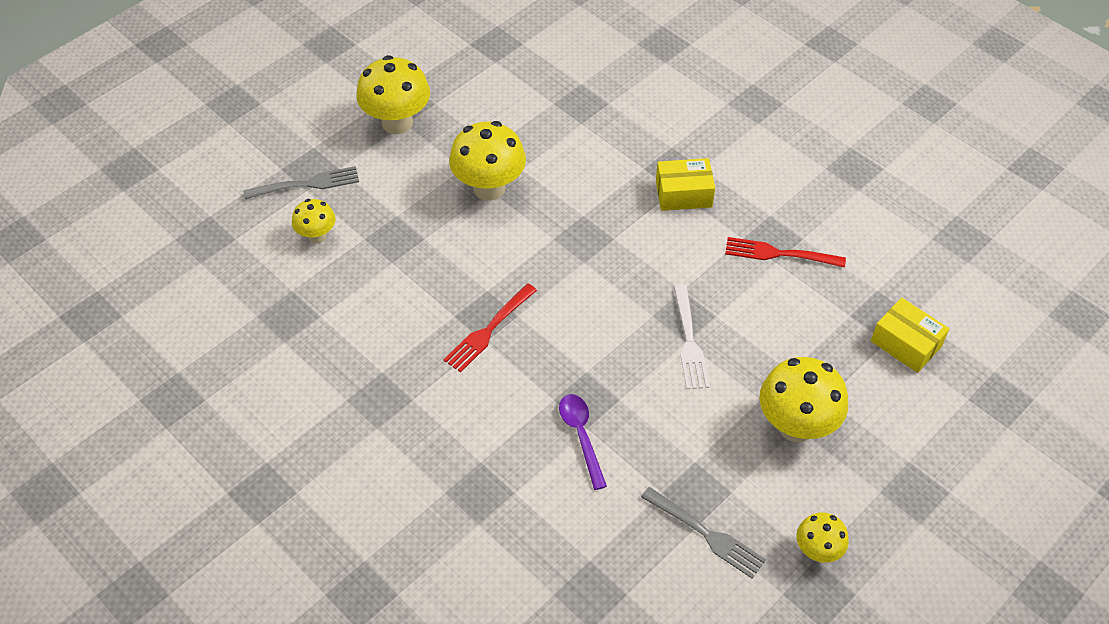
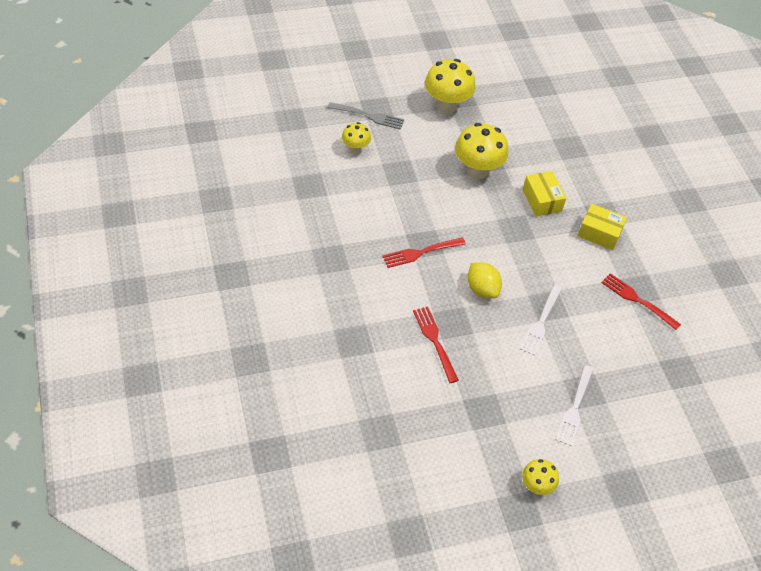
camera: 25 degrees right, 0 degrees up
purple spoon [559,394,607,490] -> red fork [413,306,459,383]
grey fork [641,487,766,579] -> none
yellow mushroom [759,357,848,442] -> white fork [555,365,594,446]
yellow box [871,298,949,373] -> yellow box moved to [523,171,566,217]
none -> yellow lemon [467,262,502,298]

